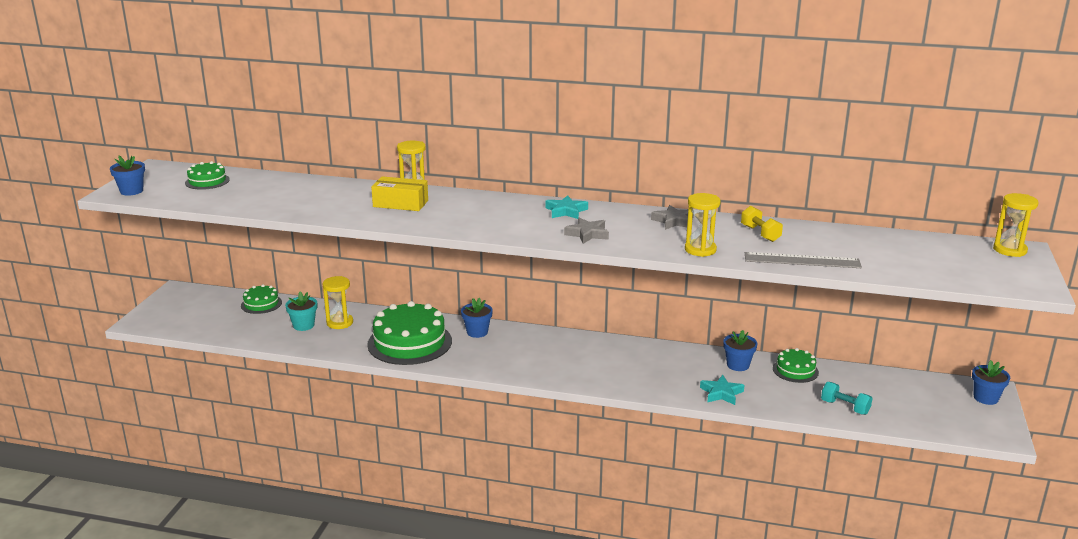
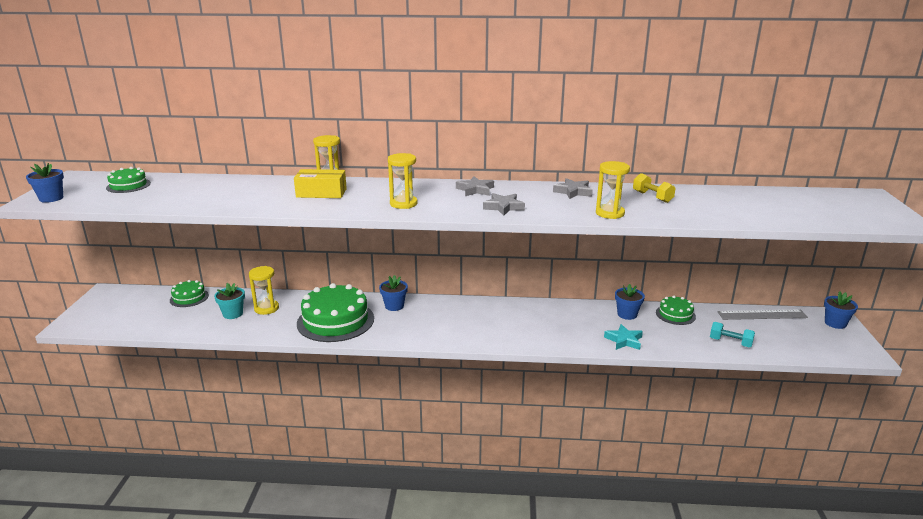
camera: 10 degrees left, 0 degrees up
turquoise star [546,195,588,219] -> grey star [456,176,494,196]
grey ruler [745,252,862,268] -> grey ruler moved to [718,309,808,320]
yellow hourglass [993,193,1038,257] -> yellow hourglass moved to [388,153,417,209]

